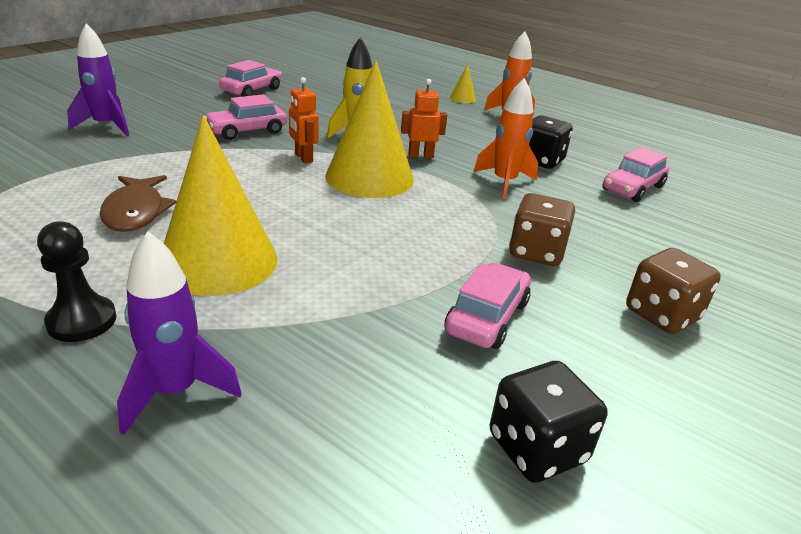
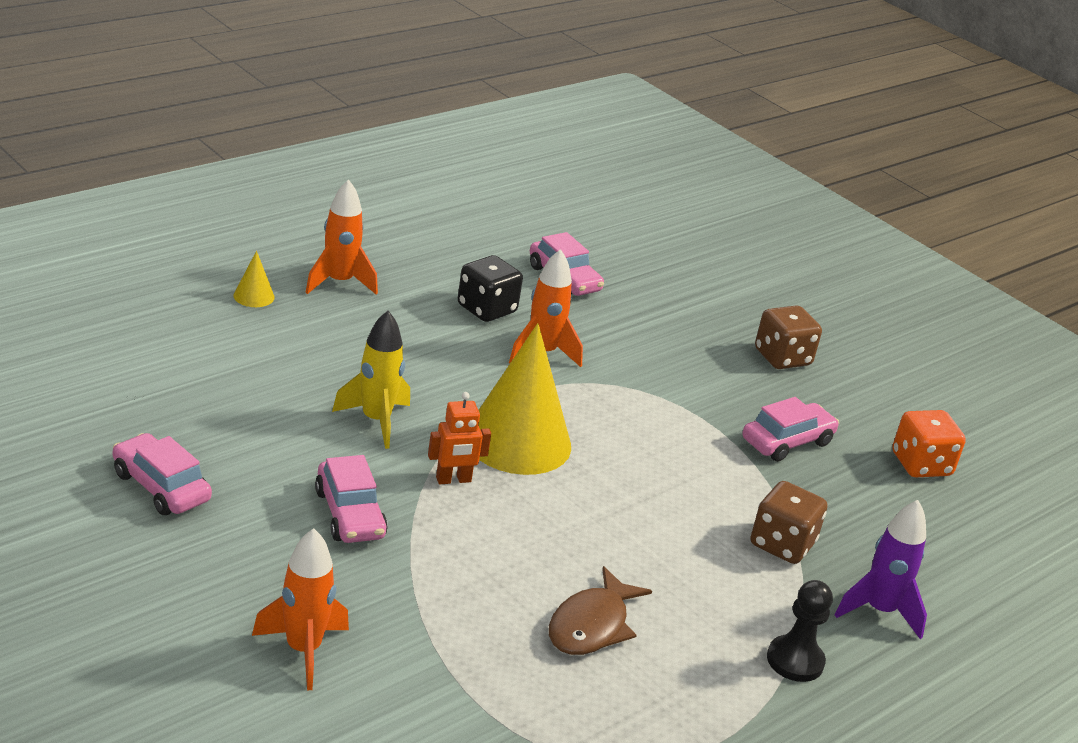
camera: 80 degrees left, 0 degrees up
purple rocket [67,23,129,136] -> orange rocket [252,528,349,691]
brown fish [100,175,176,232] -> brown fish turned 120 degrees clockwise [549,566,652,655]
yellow cone [164,115,278,296] -> none
orange robot [401,79,447,158] -> none
pink car [444,263,531,349] -> pink car turned 105 degrees clockwise [742,397,839,462]
black dice [490,361,608,483] -> orange dice [893,410,966,477]
brown dice [509,193,575,266] -> brown dice moved to [750,481,827,564]

